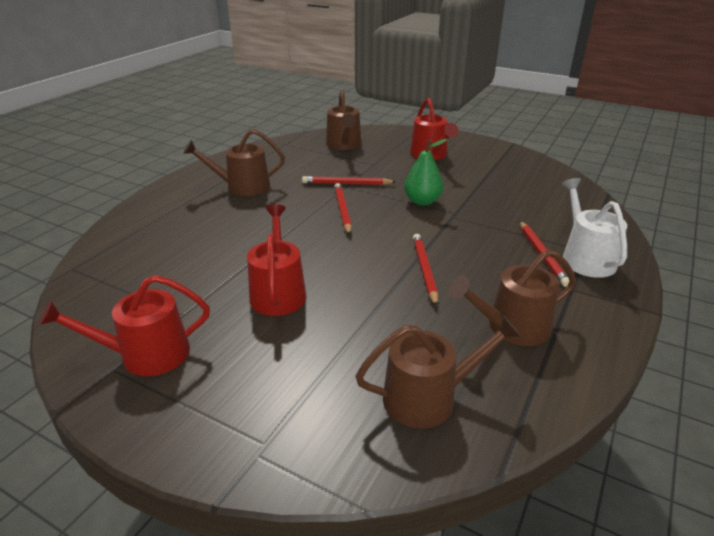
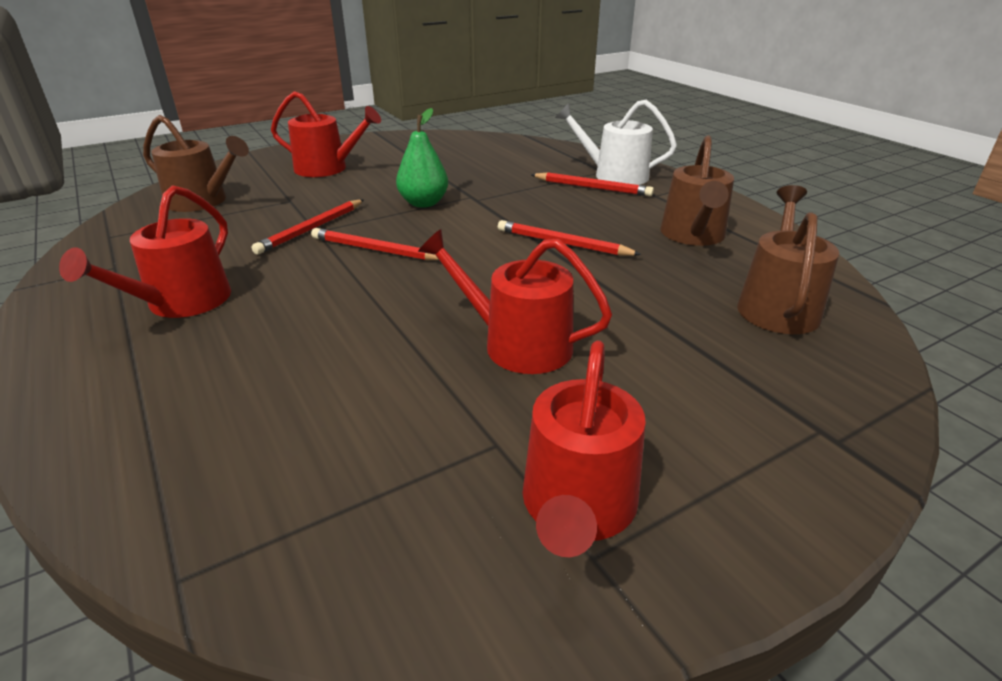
camera: 60 degrees left, 0 degrees up
brown watering can [183,129,285,196] -> red watering can [59,185,231,318]

